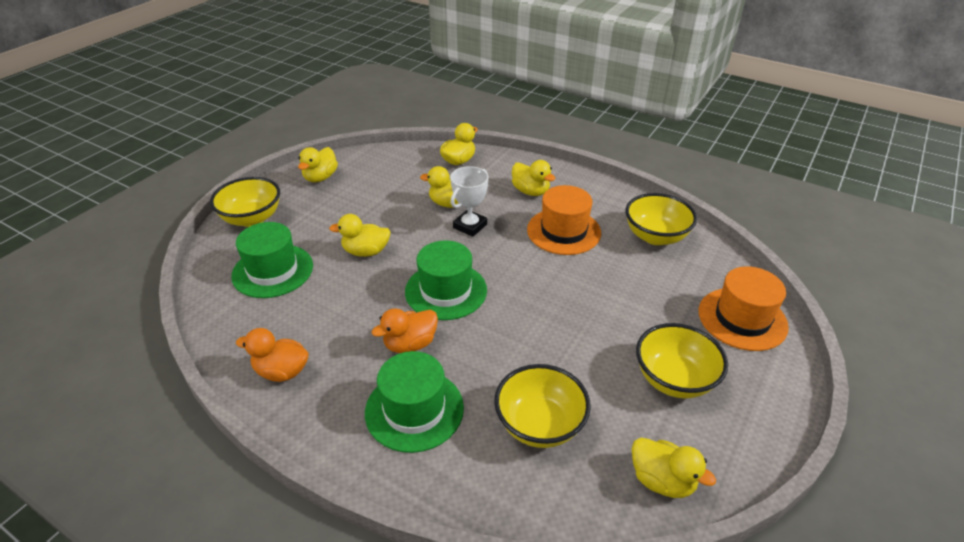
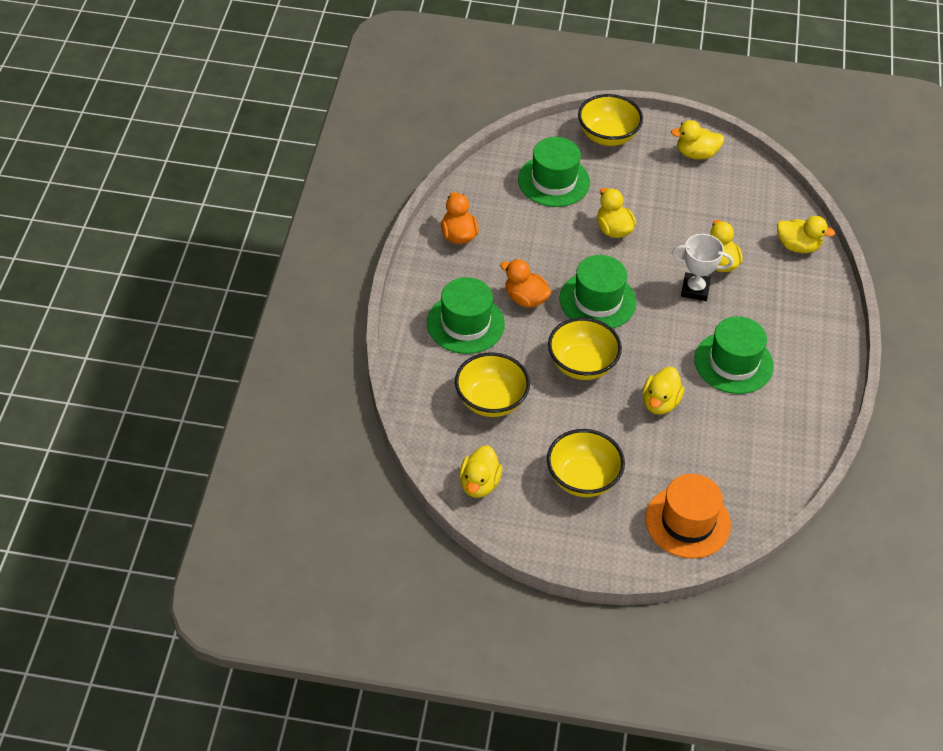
camera: 65 degrees right, 10 degrees up
yellow duck [512,160,556,196] -> yellow duck moved to [643,367,684,415]
orange hat [527,185,601,255] -> green hat [694,316,774,394]
yellow bowl [625,193,697,245] -> yellow bowl moved to [548,317,622,380]

